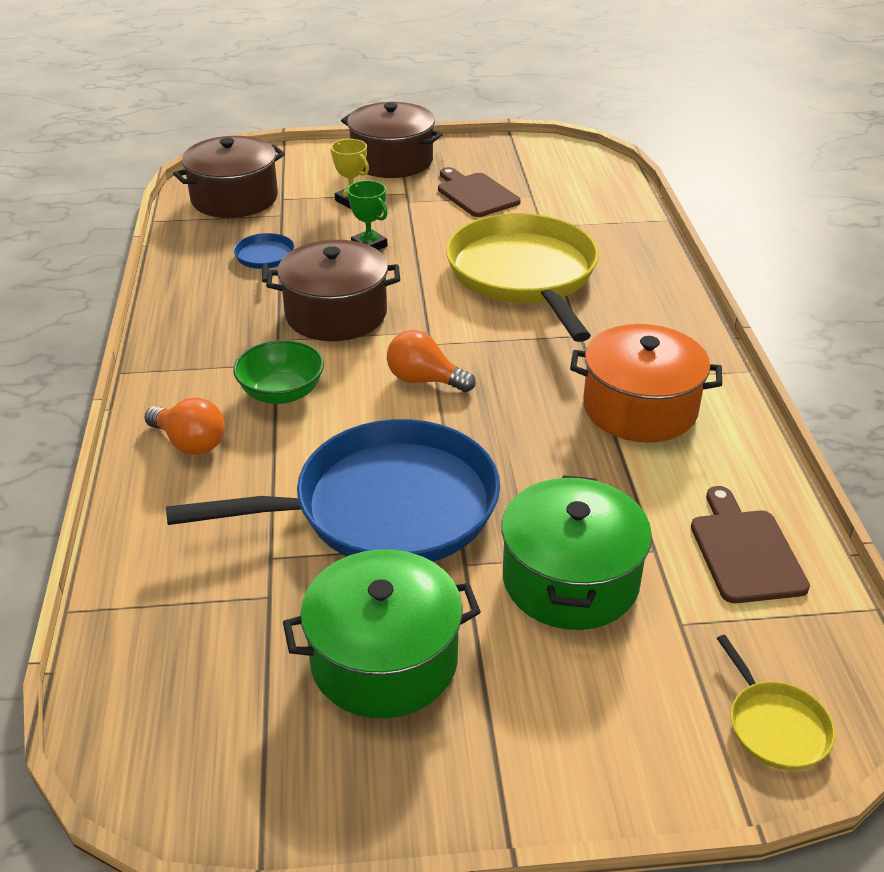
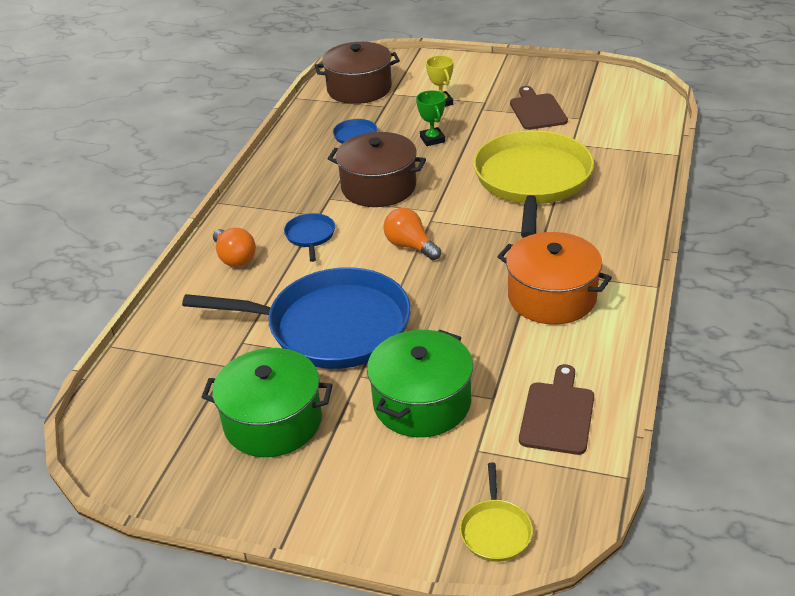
camera: 25 degrees right, 0 degrees up
green bowl [233,340,324,404] -> blue pan [284,213,335,262]
brown pot [341,102,443,178] -> none

